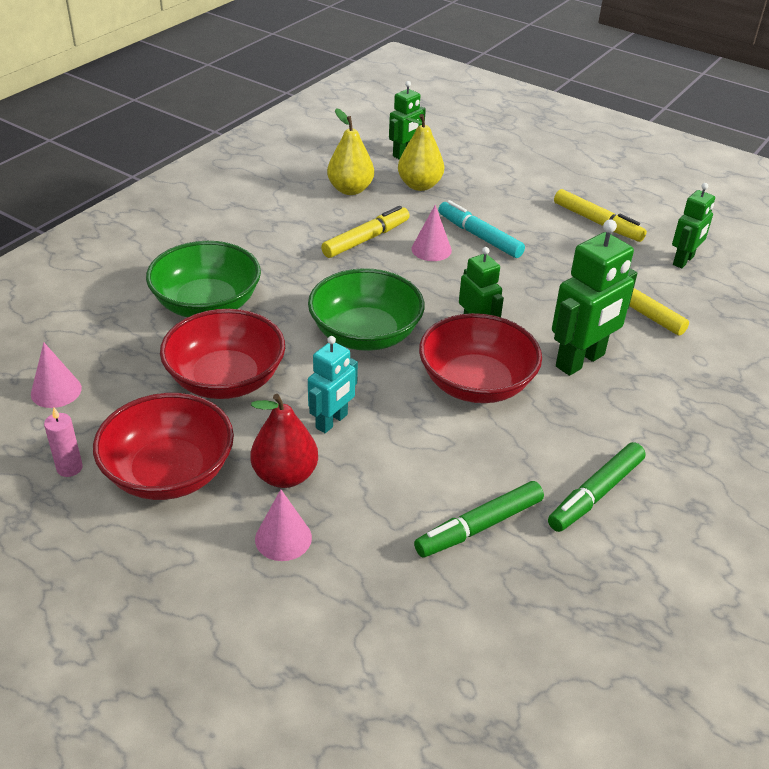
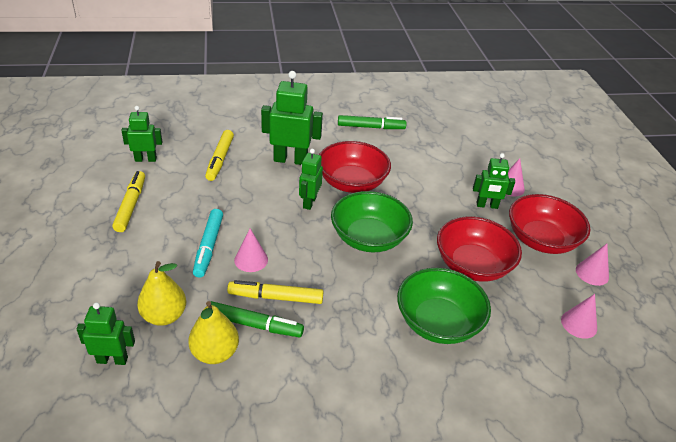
camera: 135 degrees left, 0 degrees up
pink candle [44,408,83,477] -> pink cone [576,244,609,286]
red pear [250,394,318,488] -> green robot [473,153,515,209]
turquoise robot [308,336,358,433] -> none
green marker [414,481,544,557] -> green marker moved to [211,301,304,337]

